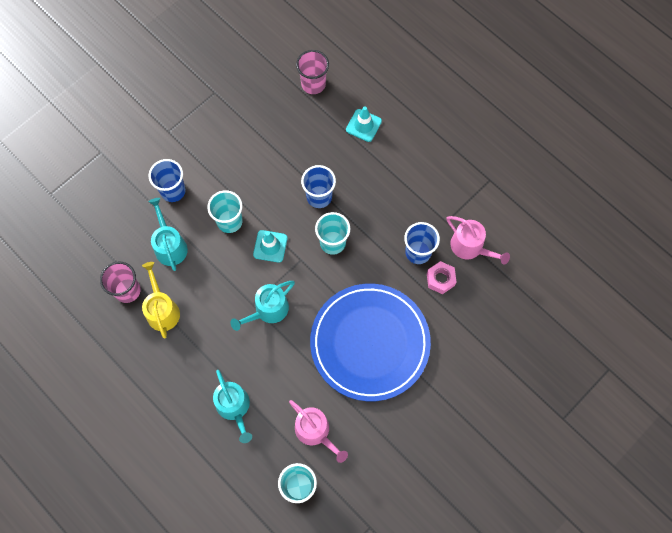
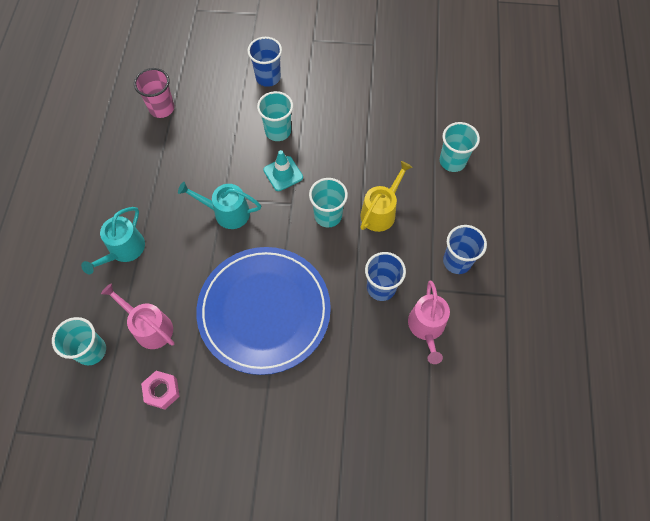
camera: 50 degrees right, 5 degrees down
yellow watering can [142,262,180,339] -> yellow watering can moved to [360,161,412,232]
turquoise watering can [148,198,188,271] -> none
pink watering can [289,400,348,463] -> pink watering can turned 120 degrees clockwise [101,283,174,349]
pink cup [296,50,329,94] -> none
blue cup [301,165,336,208] -> blue cup moved to [443,225,487,274]
turquoise traffic cone [346,106,382,142] -> turquoise cup [440,122,480,172]
pink nut [427,261,456,294] -> pink nut moved to [141,371,180,409]

